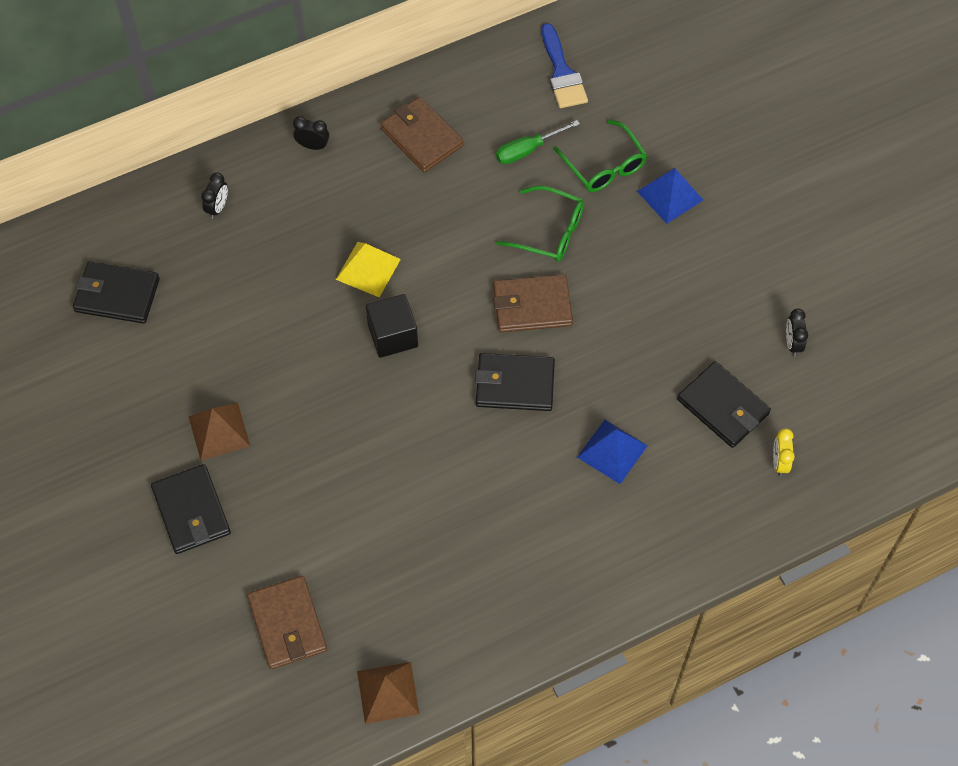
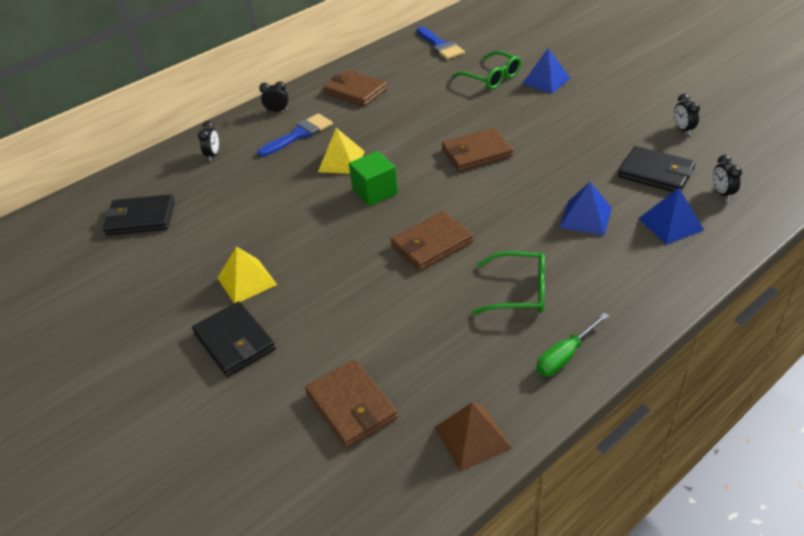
camera: 10 degrees left, 20 degrees down
brown pyramid [189,403,250,460] -> yellow pyramid [217,246,277,303]
black cube [366,294,418,358] -> green cube [349,151,398,206]
black wallet [475,353,555,411] -> none
green screwdriver [496,120,580,164] -> green screwdriver moved to [536,313,609,376]
green glasses [496,186,584,262] -> green glasses moved to [472,251,545,315]
yellow clock [773,428,795,476] -> black clock [713,155,742,200]
none -> blue brush [257,113,333,157]
none -> brown wallet [391,211,473,271]
none -> blue pyramid [638,188,704,245]

